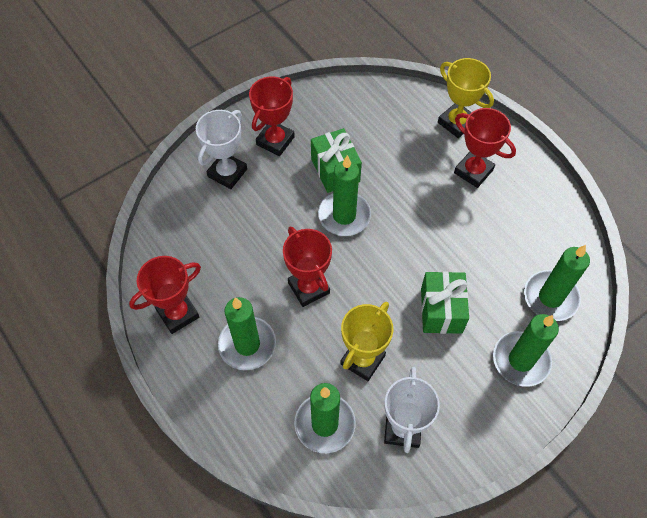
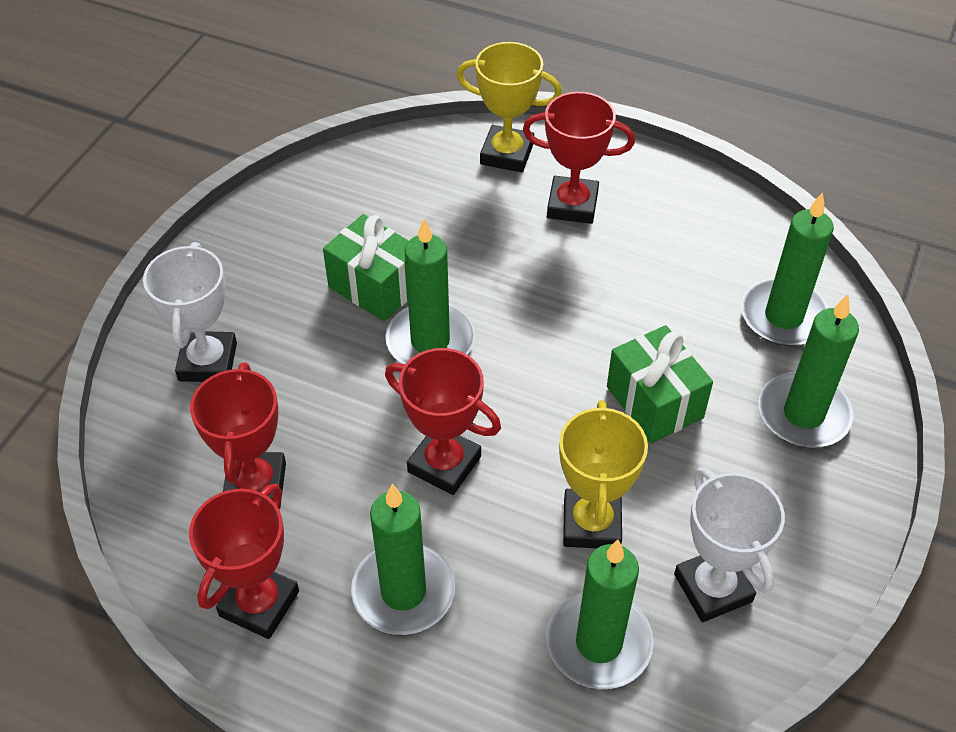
camera: 30 degrees left, 10 degrees down
red trophy [249,77,295,156] -> red trophy moved to [190,363,286,509]

